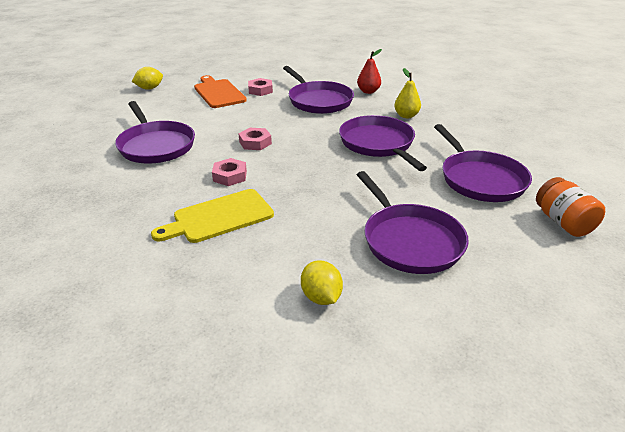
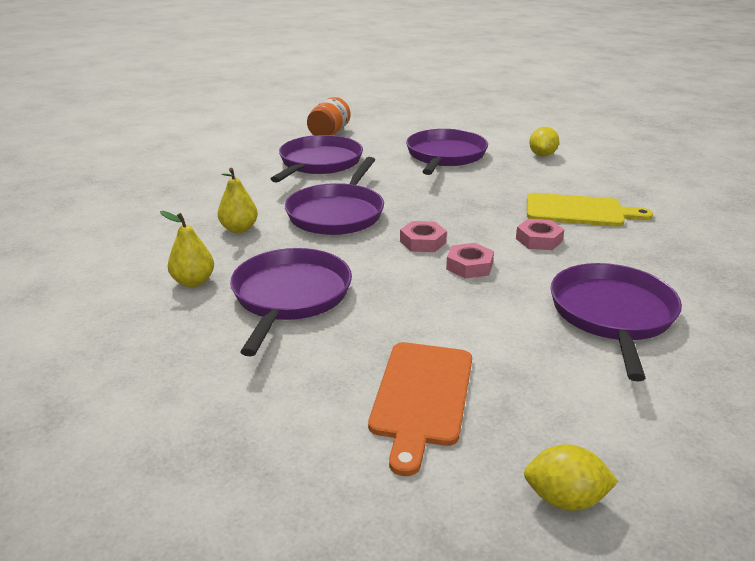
camera: 140 degrees left, 5 degrees down
pink nut [248,78,273,96] -> pink nut moved to [400,221,447,252]
red pear [357,49,382,94] -> yellow pear [160,211,214,287]

